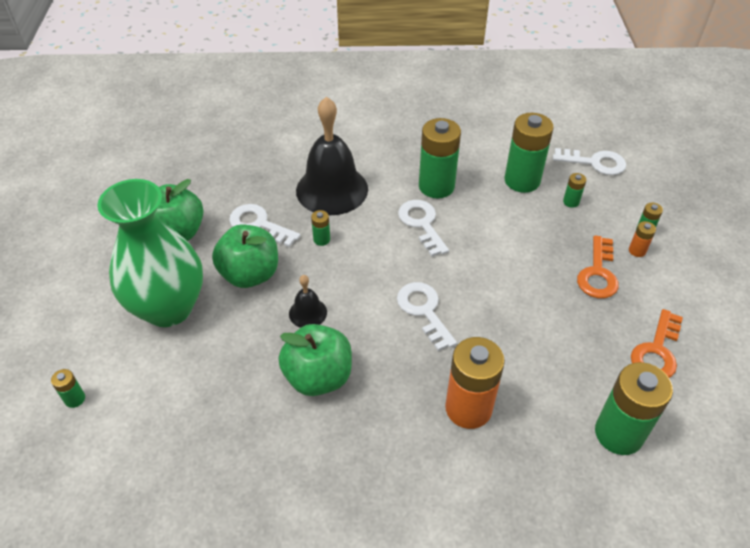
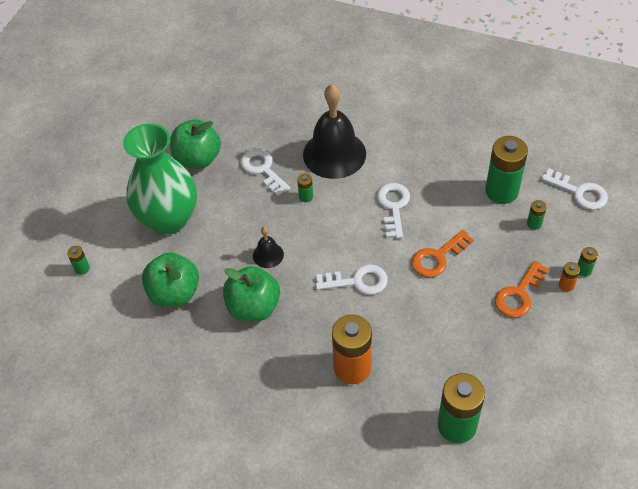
camera: 25 degrees right, 5 degrees up
green apple [212,225,278,288] -> green apple moved to [142,253,199,307]
white key [397,282,457,351] -> white key turned 90 degrees clockwise [315,264,388,295]
green battery [419,118,461,198] -> none
orange key [631,309,683,378] -> orange key moved to [411,230,474,278]

